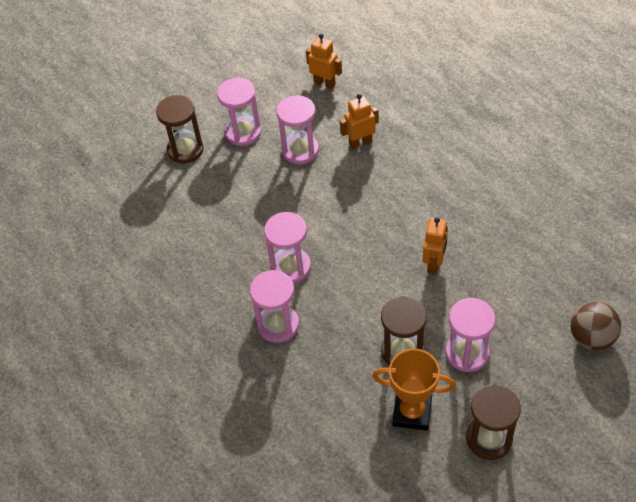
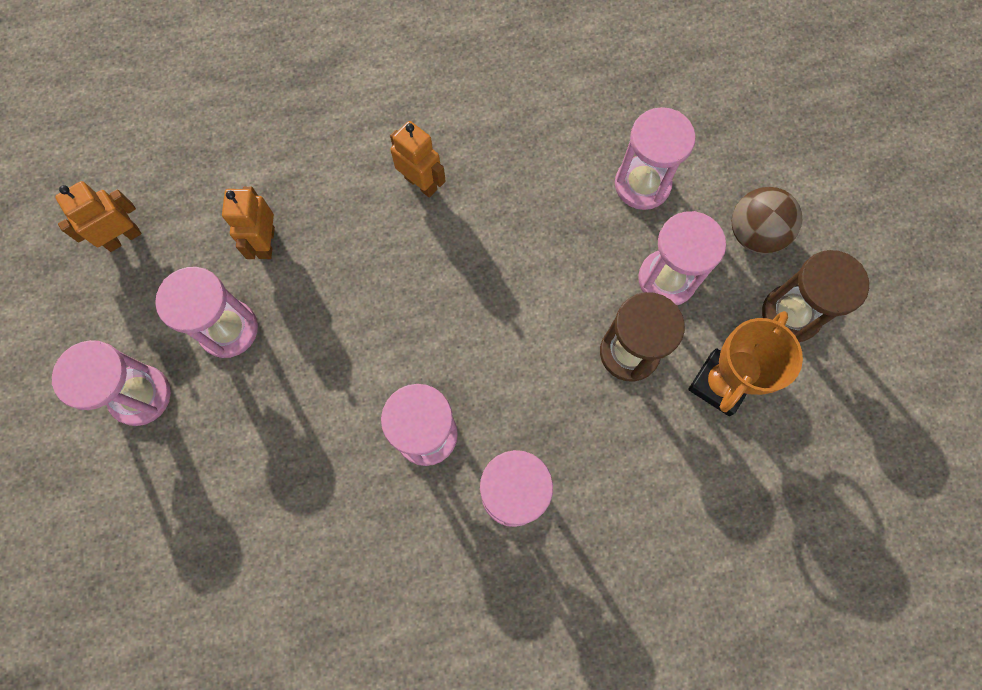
camera: 70 degrees left, 20 degrees up
brown hourglass [156,95,204,163] -> none
orange robot [423,217,448,274] -> orange robot moved to [390,121,446,198]
brown ball [571,302,621,350] -> brown ball moved to [732,187,802,254]
none -> pink hourglass [615,107,696,210]

